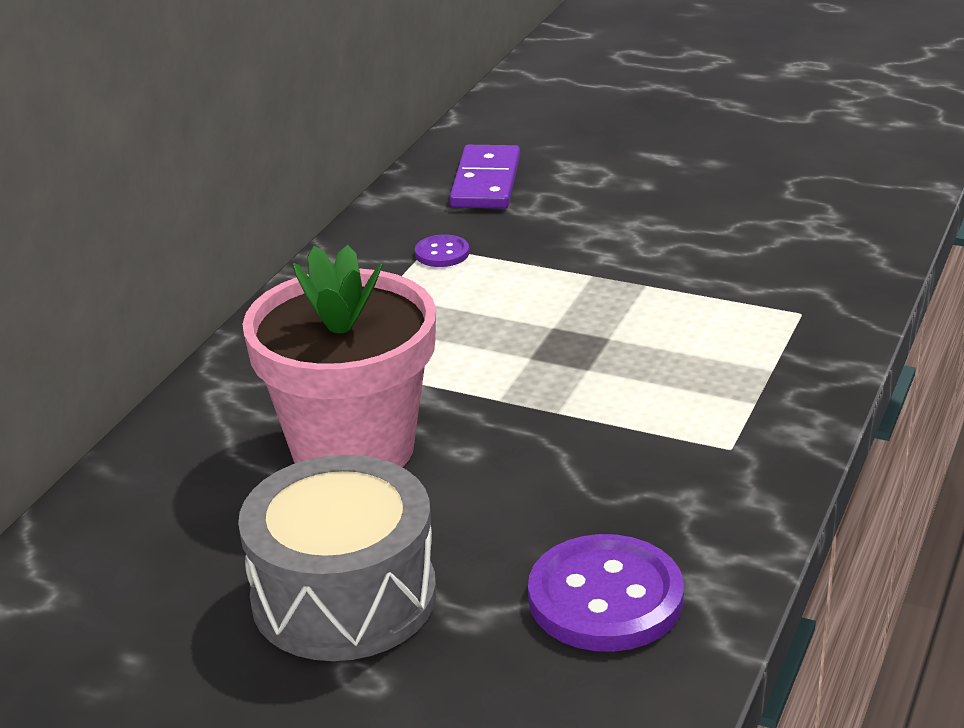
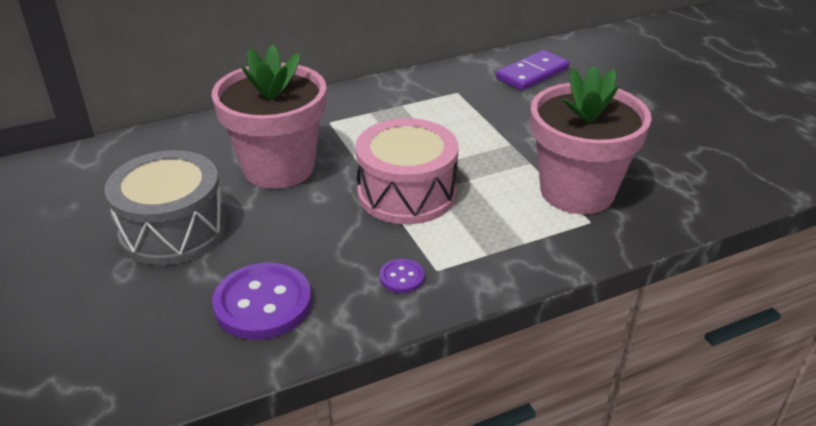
camera: 40 degrees right, 5 degrees up
purple button [415,235,469,267] -> purple button moved to [380,259,424,293]
none -> pink drum [355,118,458,224]
none -> pink flower pot [530,65,652,214]

